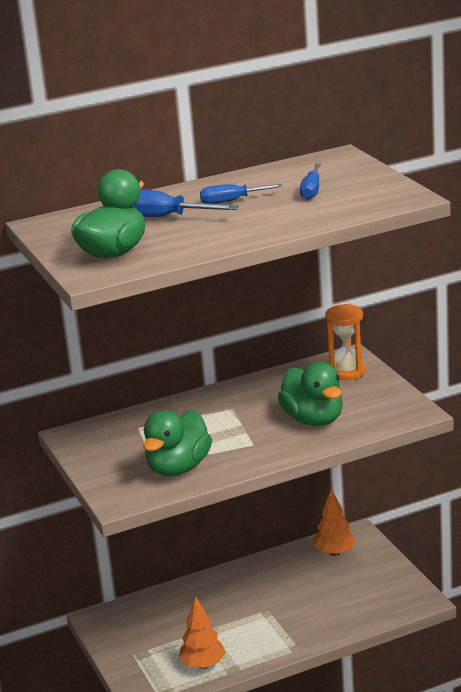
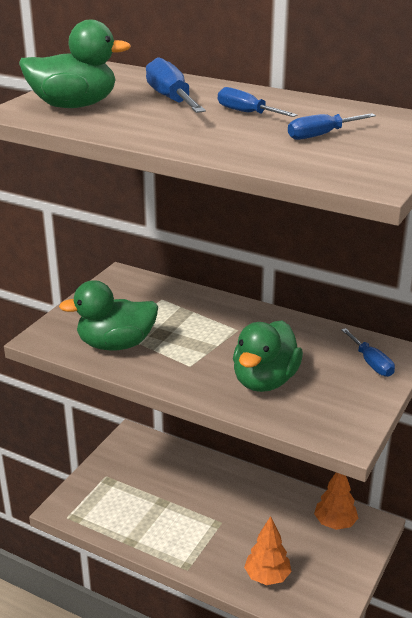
camera: 50 degrees right, 5 degrees up
orange tree [179,596,226,669] -> orange tree moved to [244,516,291,585]
orange hourglass [326,304,366,380] -> blue screwdriver [341,328,395,377]

